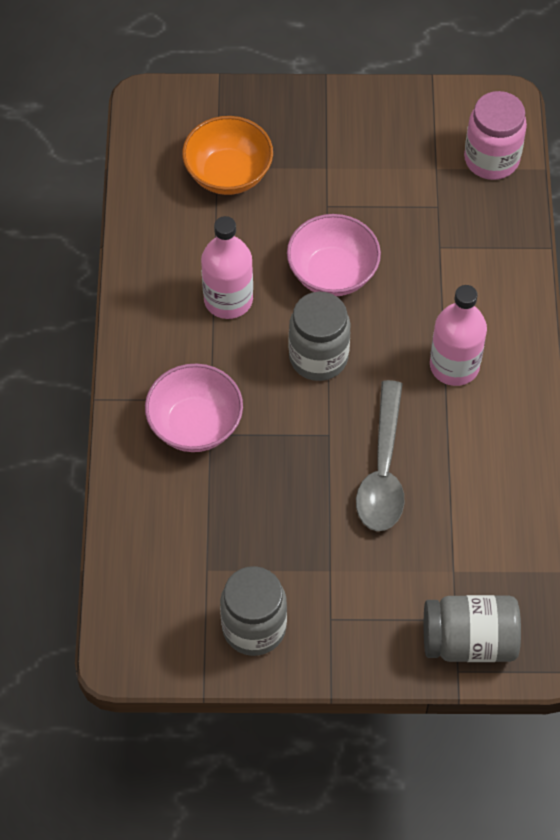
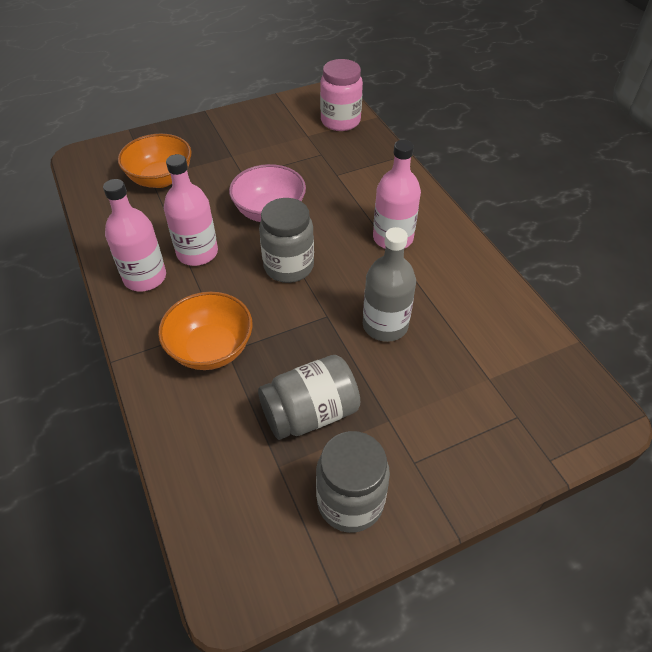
camera: 25 degrees left, 10 degrees down
pink bowl [145,364,243,452] -> orange bowl [158,292,253,370]
grey spoon [356,380,404,531] -> grey bottle [363,227,416,342]
grey jar [424,595,521,662] -> grey jar moved to [258,355,360,440]
none -> pink bottle [103,179,166,291]

